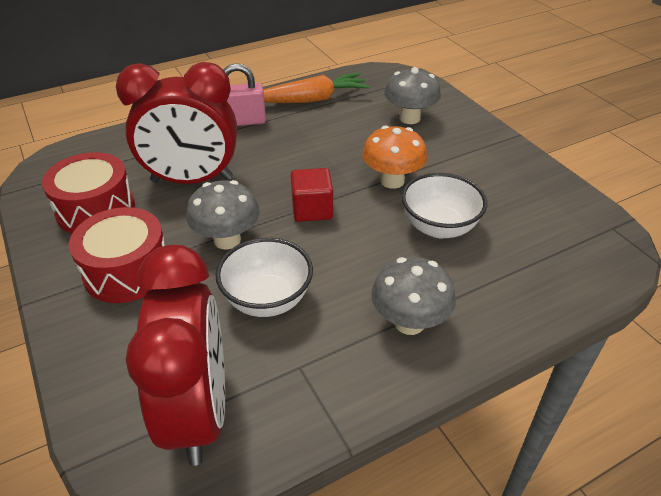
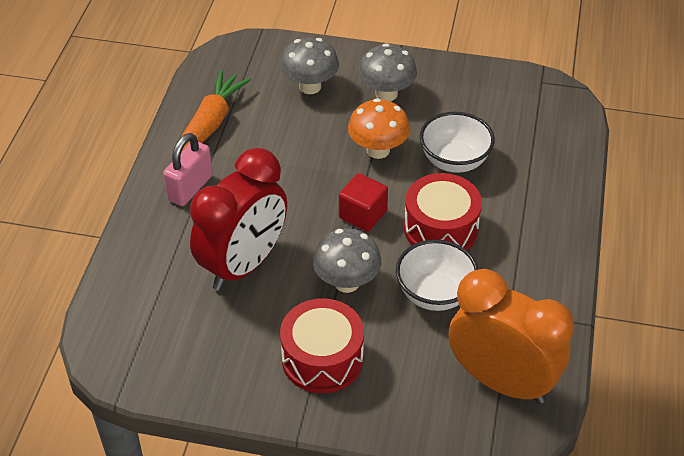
camera: 50 degrees left, 5 degrees up
red drum [42,152,135,234] -> red drum moved to [404,173,482,250]
red clock [126,245,225,466] -> orange clock [449,269,574,404]
grey mushroom [371,257,456,335] -> grey mushroom moved to [358,43,417,101]

